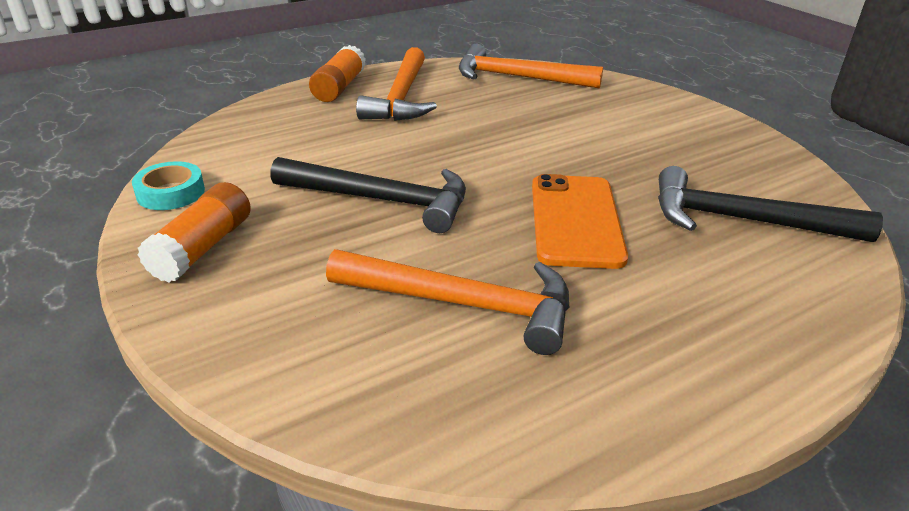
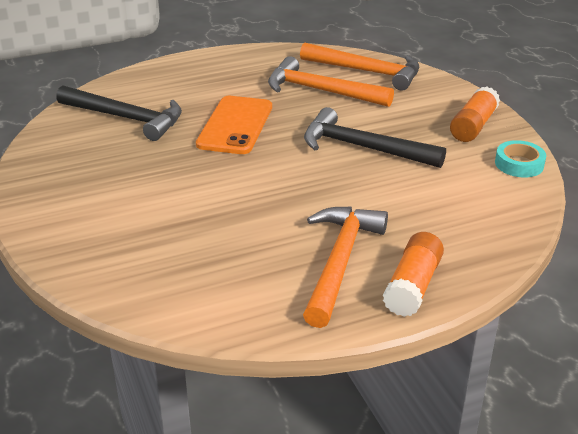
camera: 170 degrees left, 0 degrees up
orange hammer [459,44,603,89] -> orange hammer moved to [300,43,419,90]

